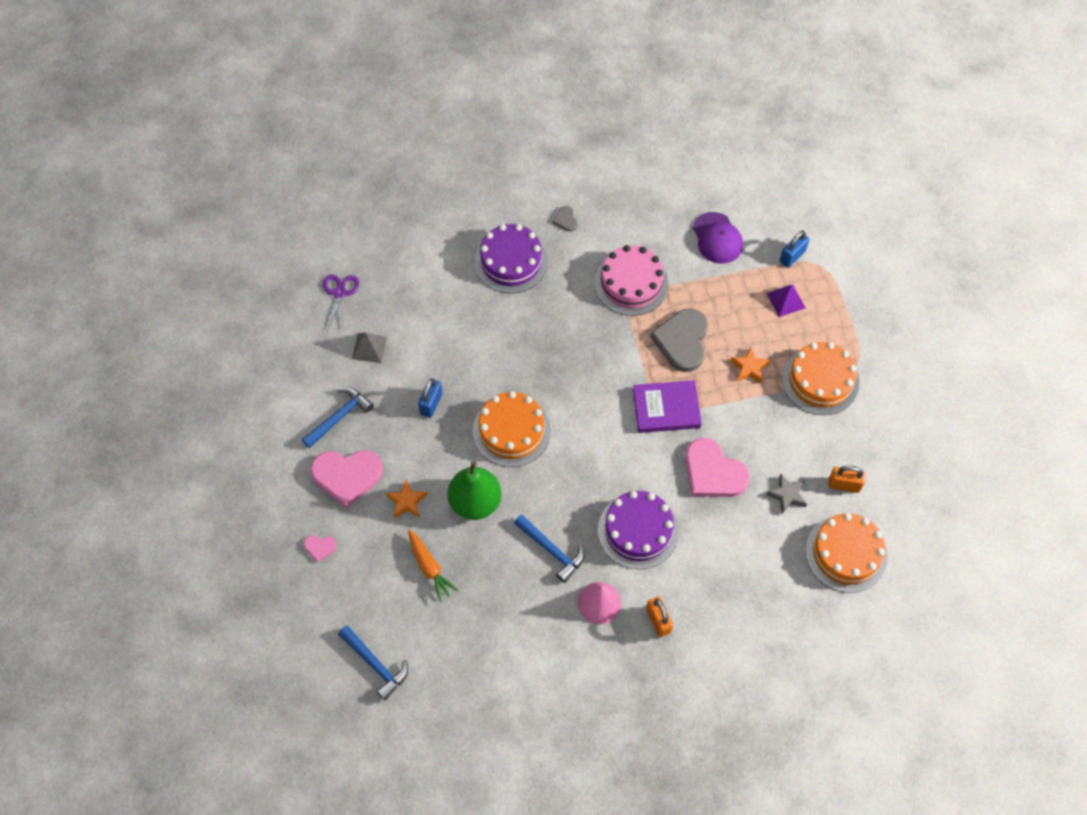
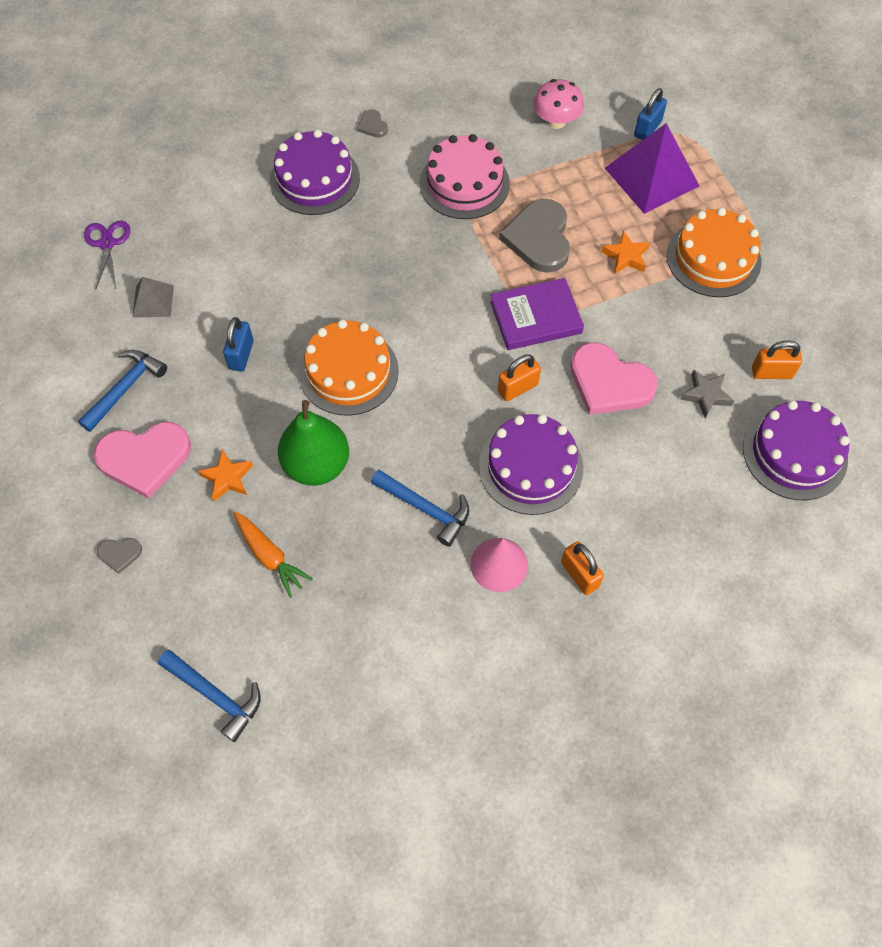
camera: 10 degrees left, 0 degrees up
pink heart [304,535,337,562] -> grey heart [97,538,142,574]
purple cap [693,212,743,264] -> pink mushroom [533,79,584,129]
purple pyramid [767,285,806,317] -> purple pyramid [605,123,699,214], size x1.92
orange cake [805,513,888,593] -> purple cake [743,400,850,500]
none -> orange padlock [498,354,541,401]

